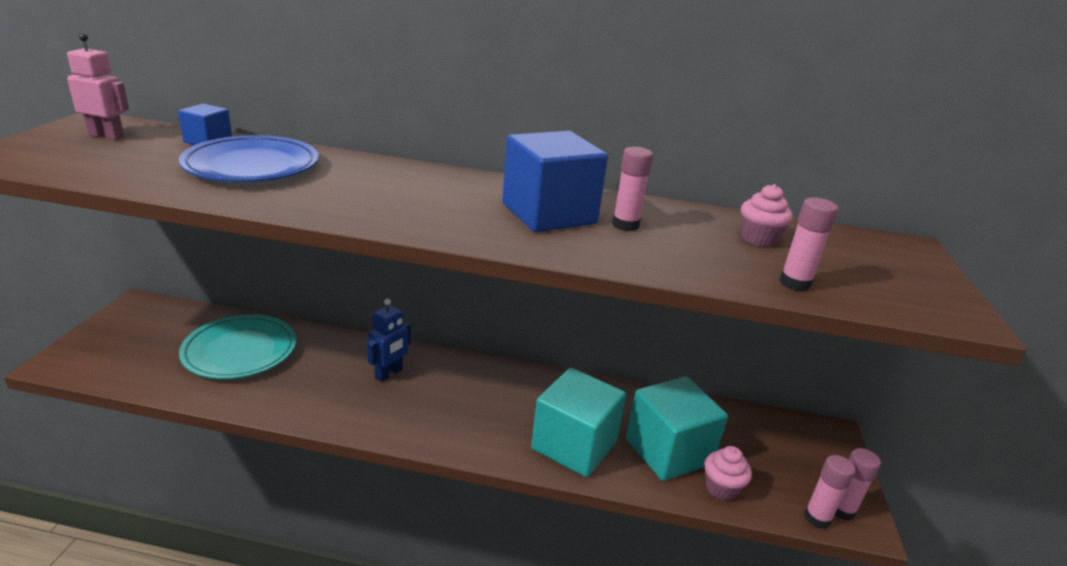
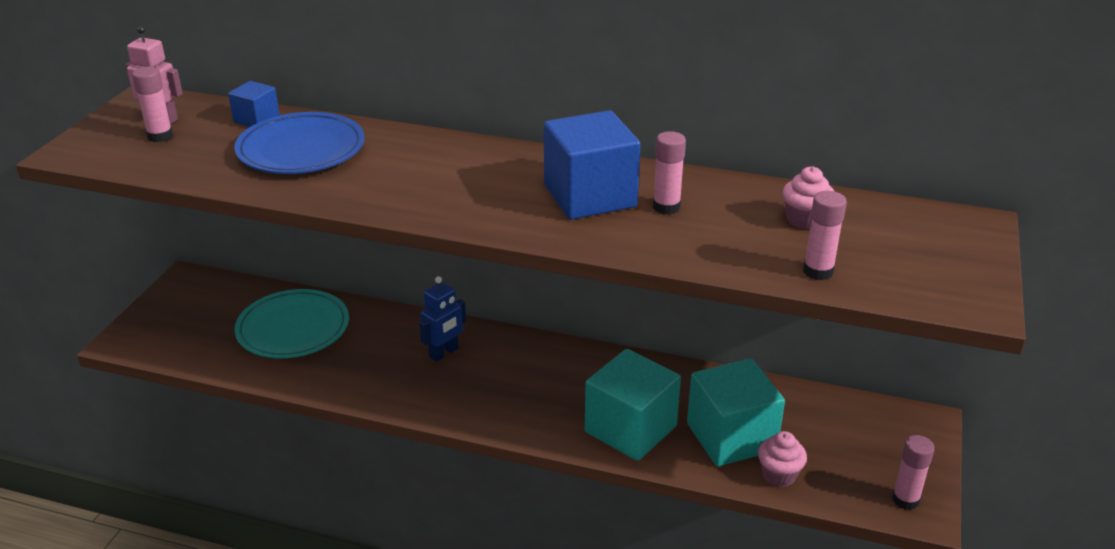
camera: 10 degrees right, 5 degrees up
pink glue stick [804,455,855,529] -> pink glue stick moved to [132,66,173,142]

